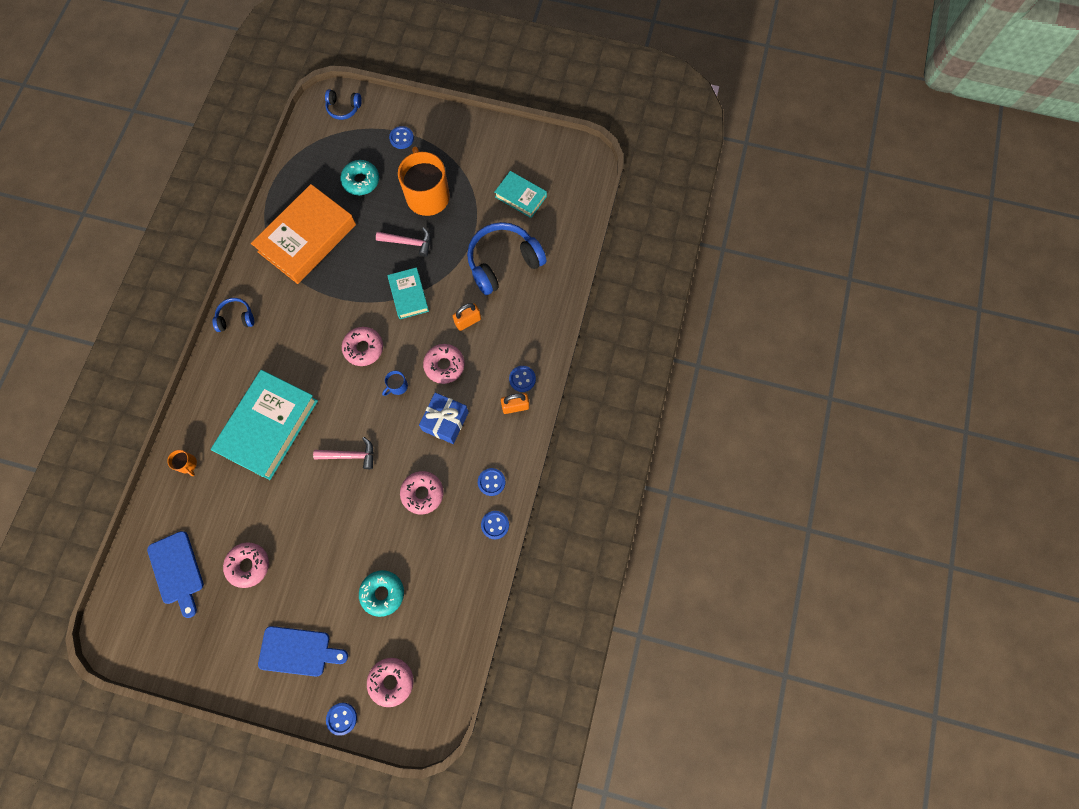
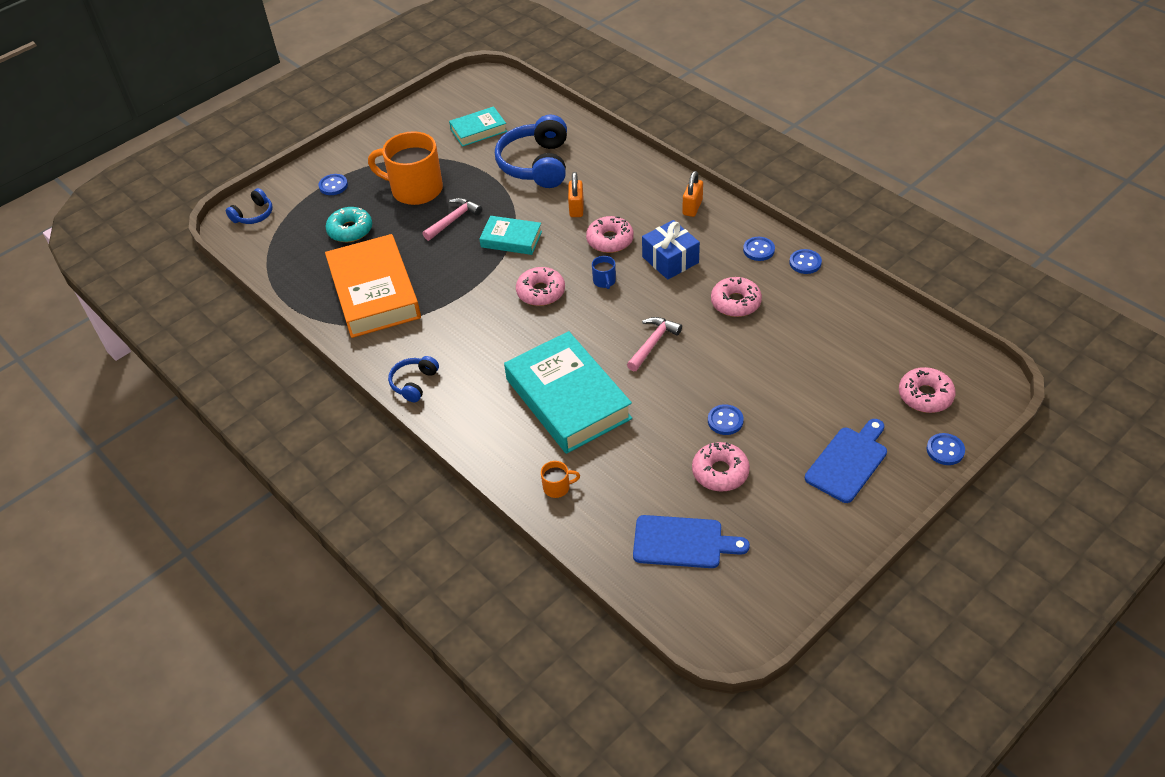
camera: 55 degrees left, 25 degrees down
turquoise donut [359,570,404,617] -> none
blue button [509,366,536,392] -> blue button moved to [708,404,744,435]

